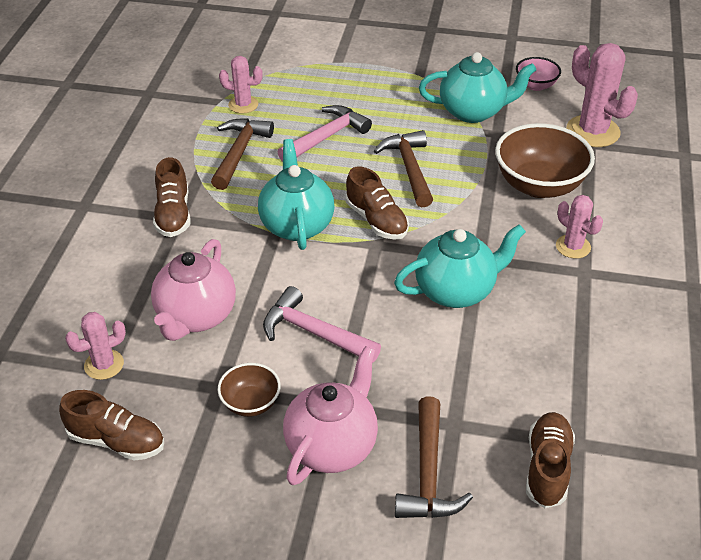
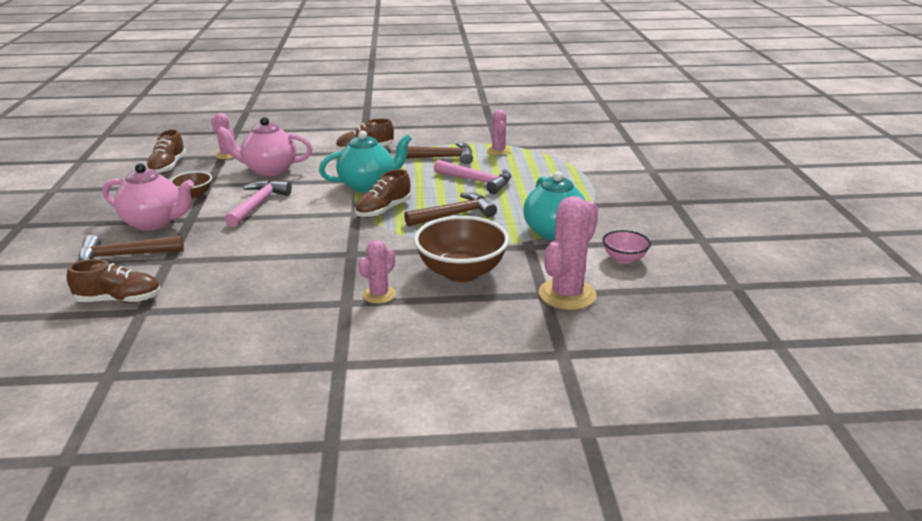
camera: 75 degrees right, 15 degrees down
turquoise teapot [394,224,526,308] -> none

